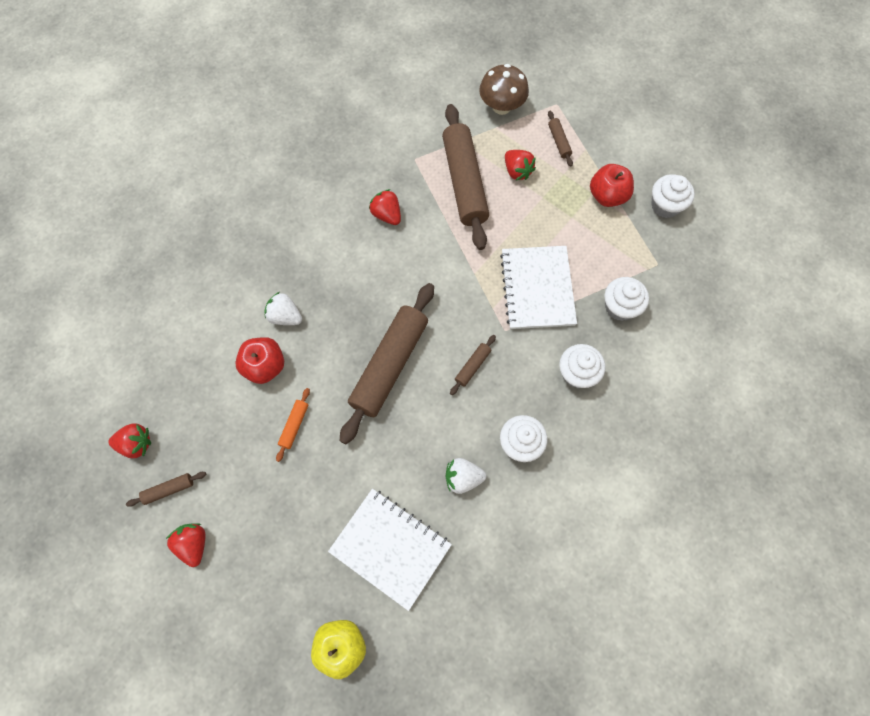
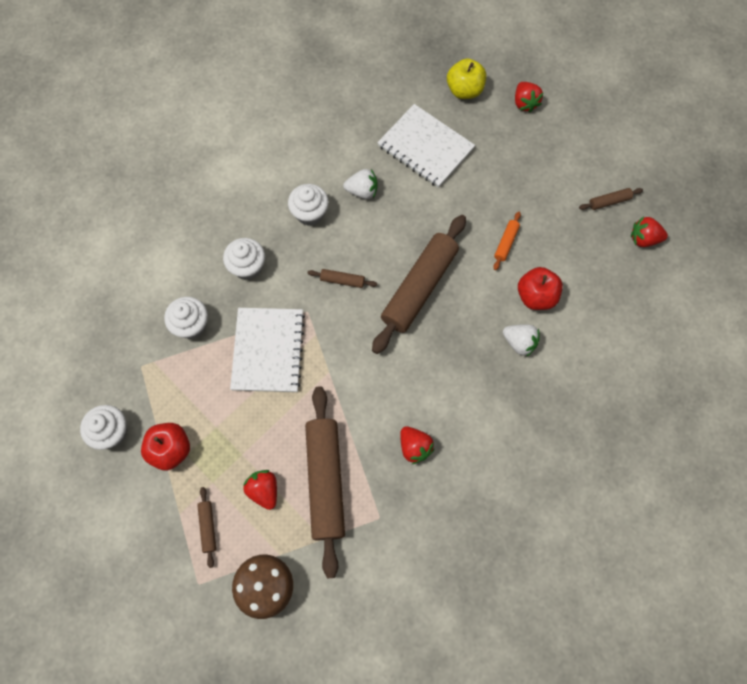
camera: 175 degrees left, 0 degrees up
red strawberry [166,523,206,567] -> red strawberry moved to [515,82,543,113]
brown rolling pin [450,335,496,395] -> brown rolling pin turned 60 degrees clockwise [308,269,377,288]

